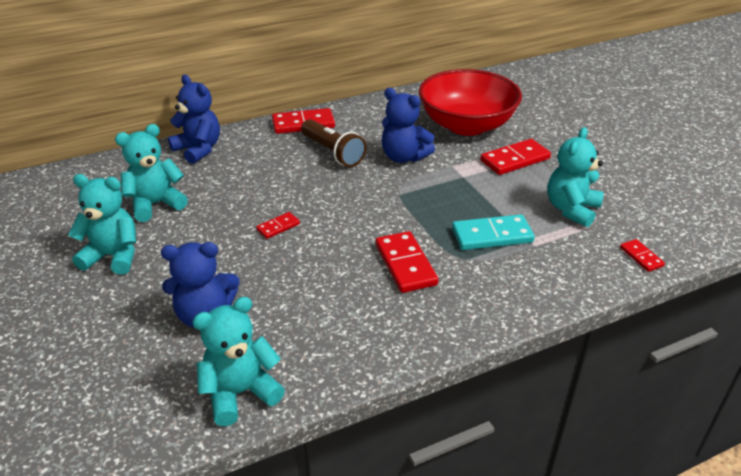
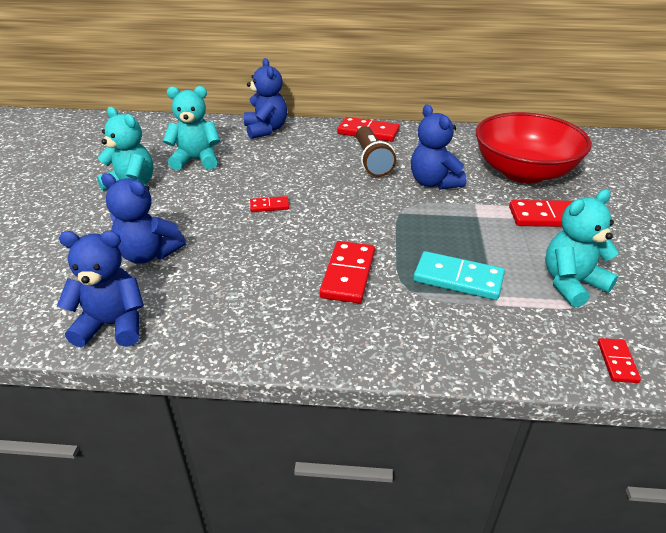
camera: 30 degrees right, 0 degrees up
turquoise teddy bear [192,297,285,427] -> blue teddy bear [57,231,144,347]

